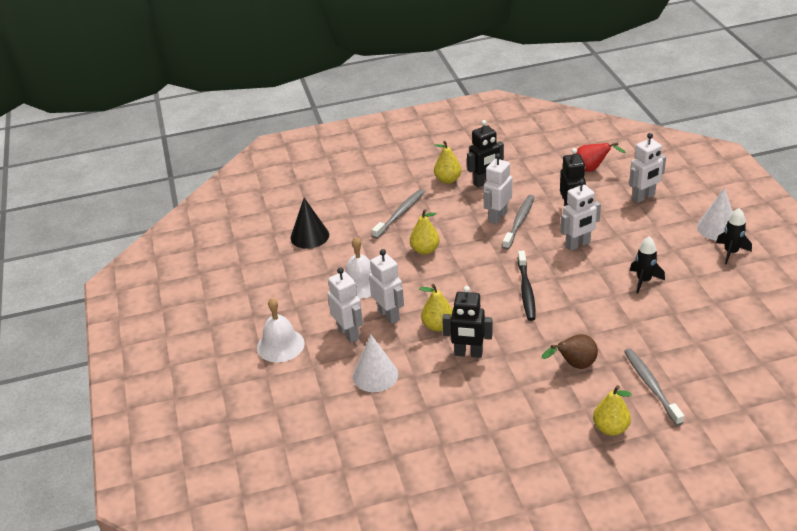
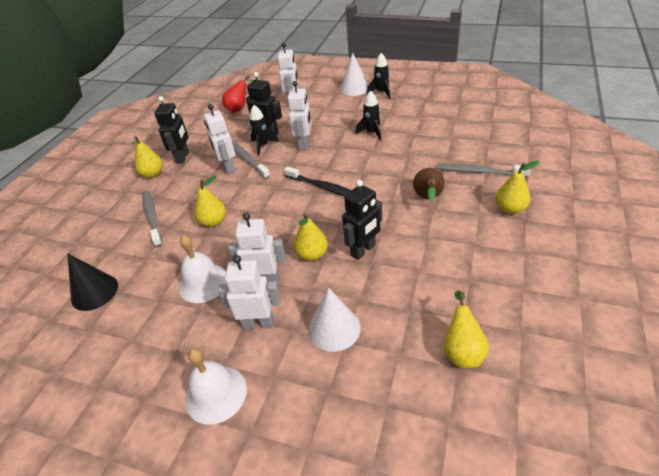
camera: 55 degrees left, 5 degrees up
none -> black rocket [249,105,279,156]
none -> yellow pear [444,290,489,368]

